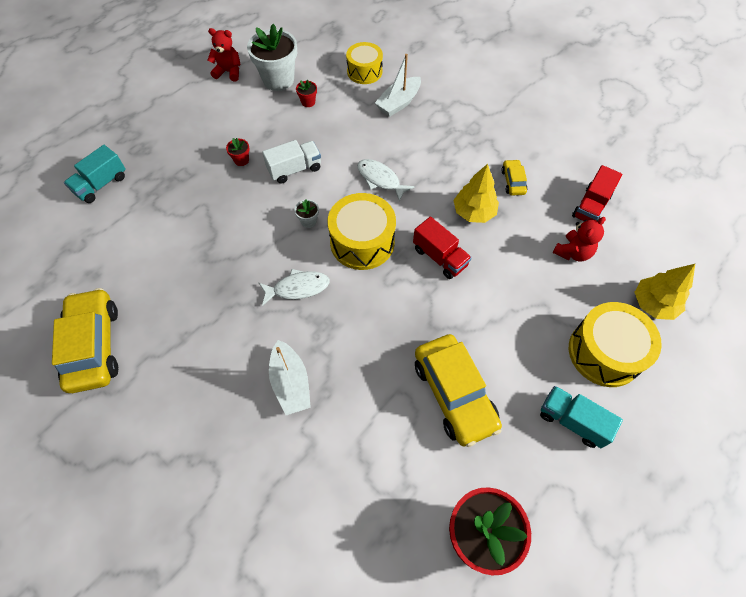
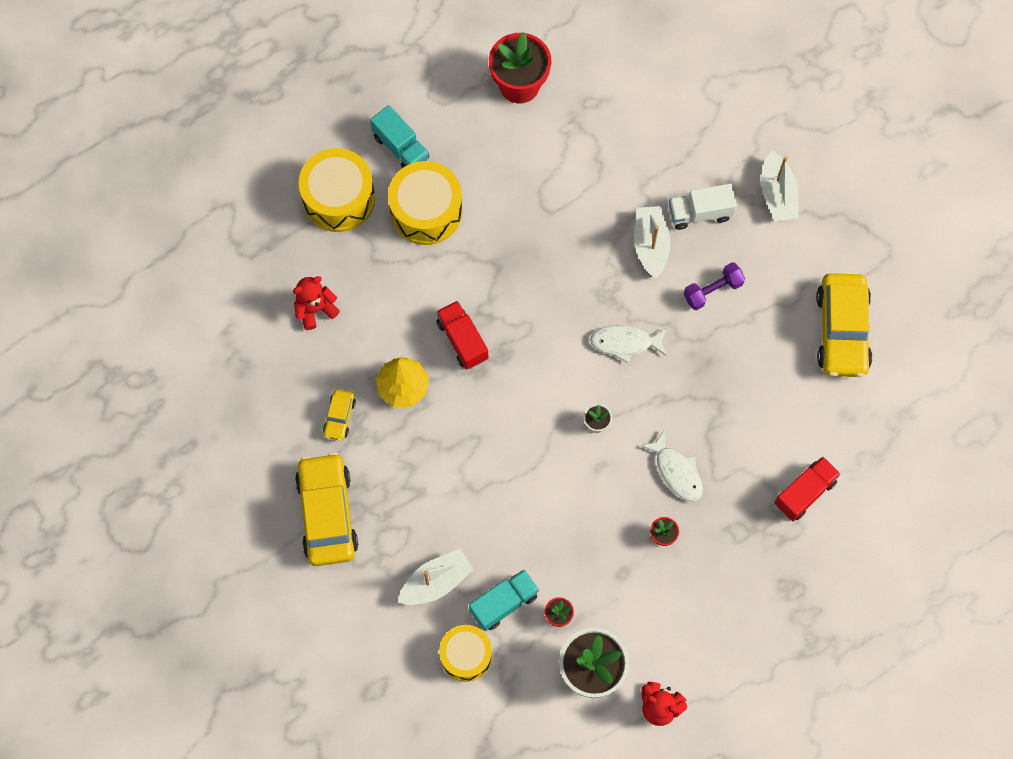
camera: 165 degrees left, 10 degrees up
turquoise truck [64,145,126,203] -> turquoise truck moved to [469,570,539,631]
white truck [262,140,321,184] -> white truck moved to [669,184,737,230]
yellow drum [328,193,396,270] -> yellow drum moved to [388,161,463,245]
white fish [357,159,415,202] -> white fish moved to [641,431,703,502]
yellow car [415,334,502,447] -> yellow car moved to [295,452,358,566]
red truck [572,165,622,221] -> red truck moved to [775,456,841,521]
yellow tree [634,264,695,320] -> none
none -> purple dumbbell [684,262,745,310]
none -> white boat [761,150,799,221]

